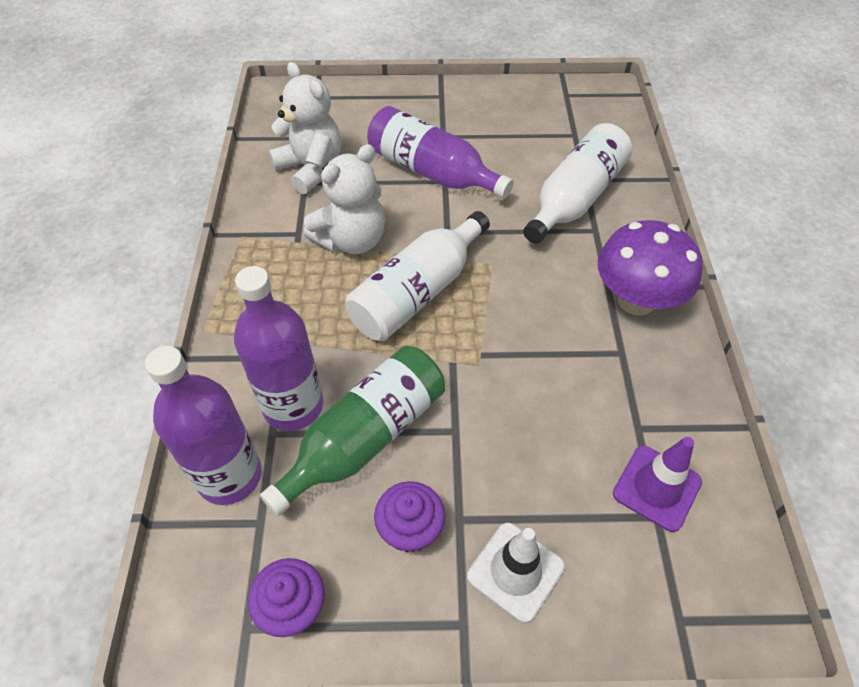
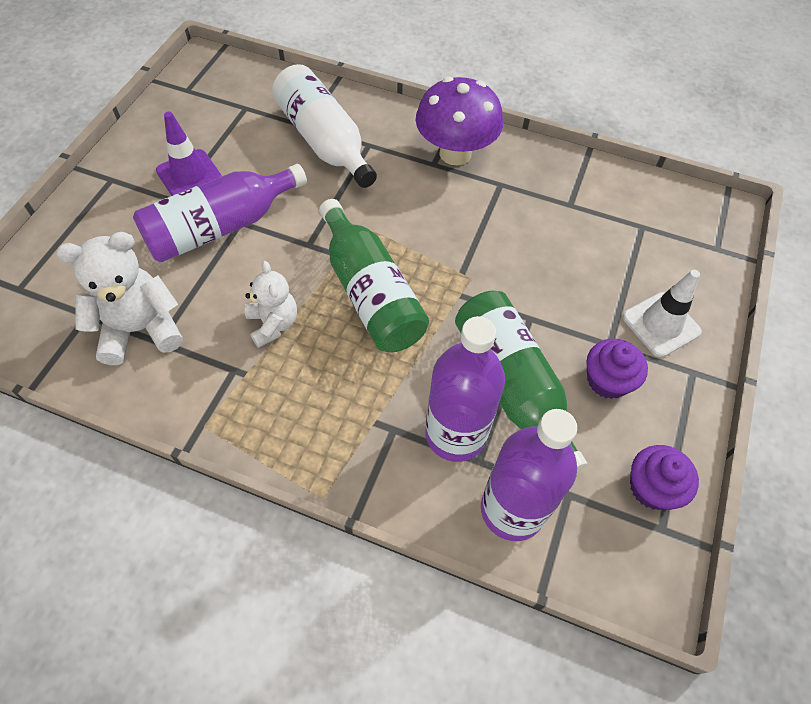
camera: 70 degrees left, 5 degrees up
white teddy bear [304,144,385,254] -> white teddy bear [245,261,297,348], size x0.64
white bottle [345,211,490,341] -> green bottle [319,199,429,352]
purple traffic cone [613,437,702,532] -> purple traffic cone moved to [156,111,222,196]

